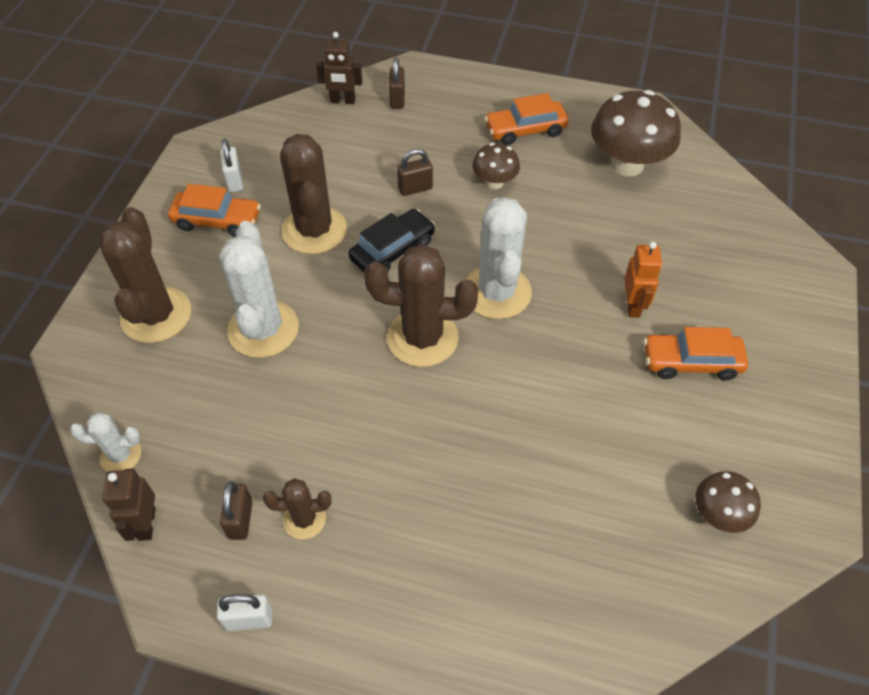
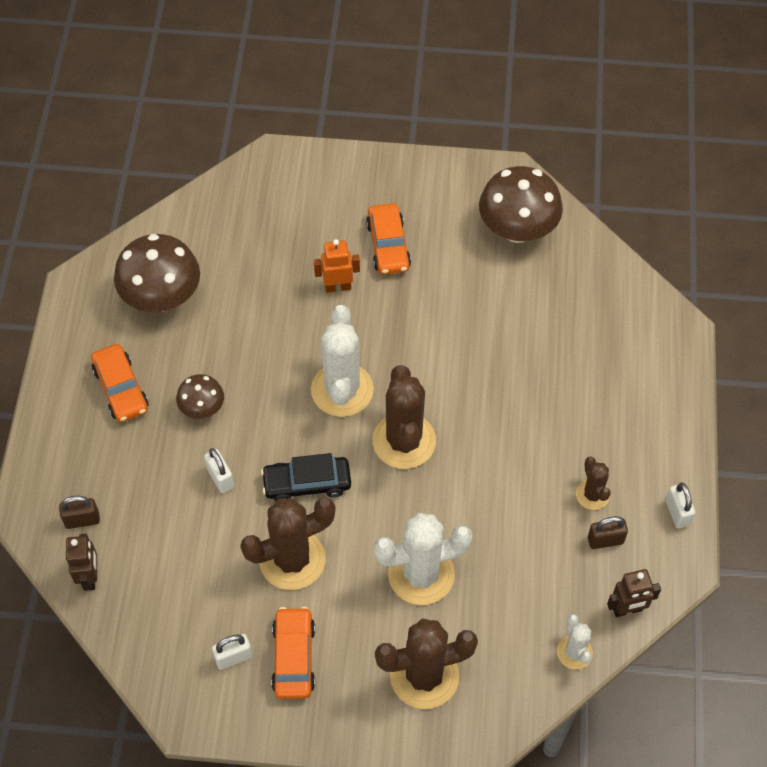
camera: 100 degrees left, 5 degrees up
black car [348,209,435,272] -> black car turned 45 degrees counterclockwise [261,453,351,502]
brown padlock [397,149,433,196] -> white padlock [204,448,234,493]
white cactus [466,197,532,319] -> white cactus turned 75 degrees counterclockwise [311,305,374,417]
brown mushroom [695,471,761,533] -> brown mushroom [479,166,563,243], size x1.85

